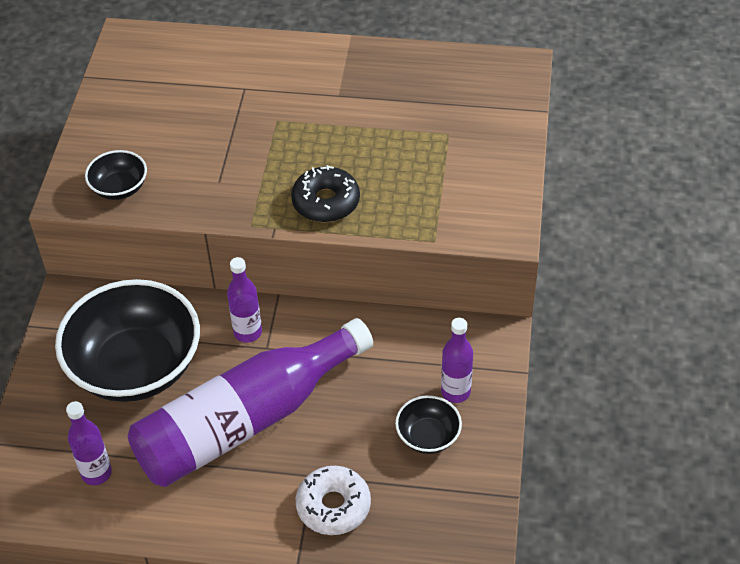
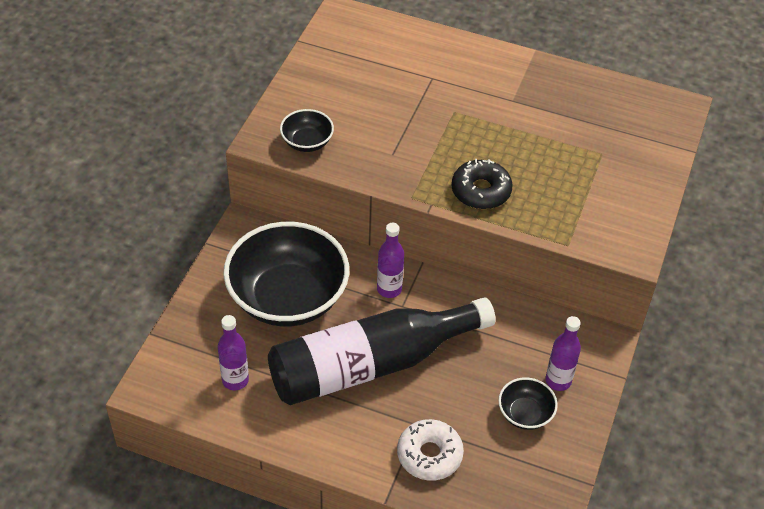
camera: 10 degrees right, 0 degrees up
purple bottle [128,318,373,487] -> black bottle [268,297,496,405]

